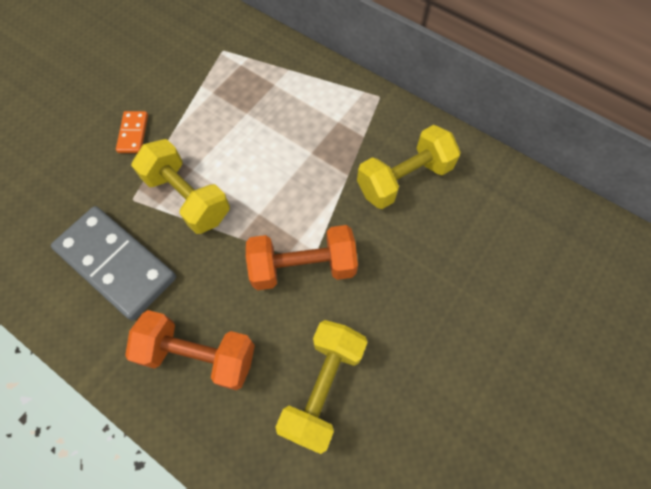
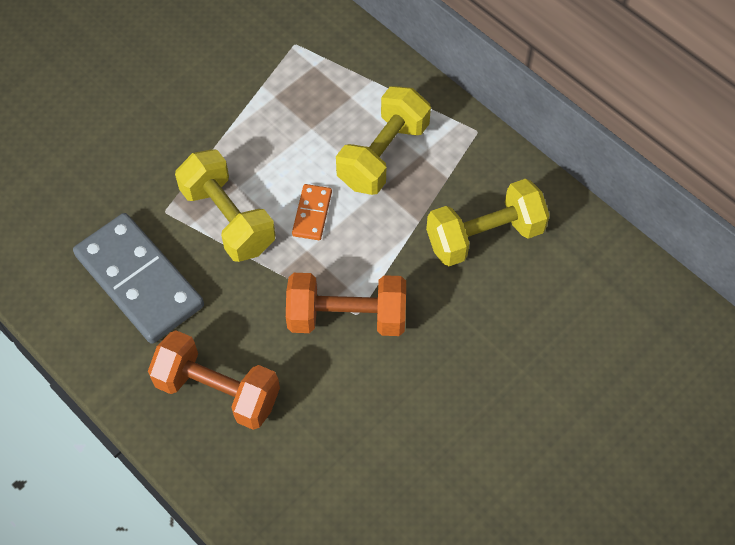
camera: 10 degrees right, 5 degrees down
orange domino [116,111,148,153] -> orange domino moved to [292,184,332,240]
yellow dumbbell [276,320,368,454] -> yellow dumbbell moved to [336,86,431,195]

